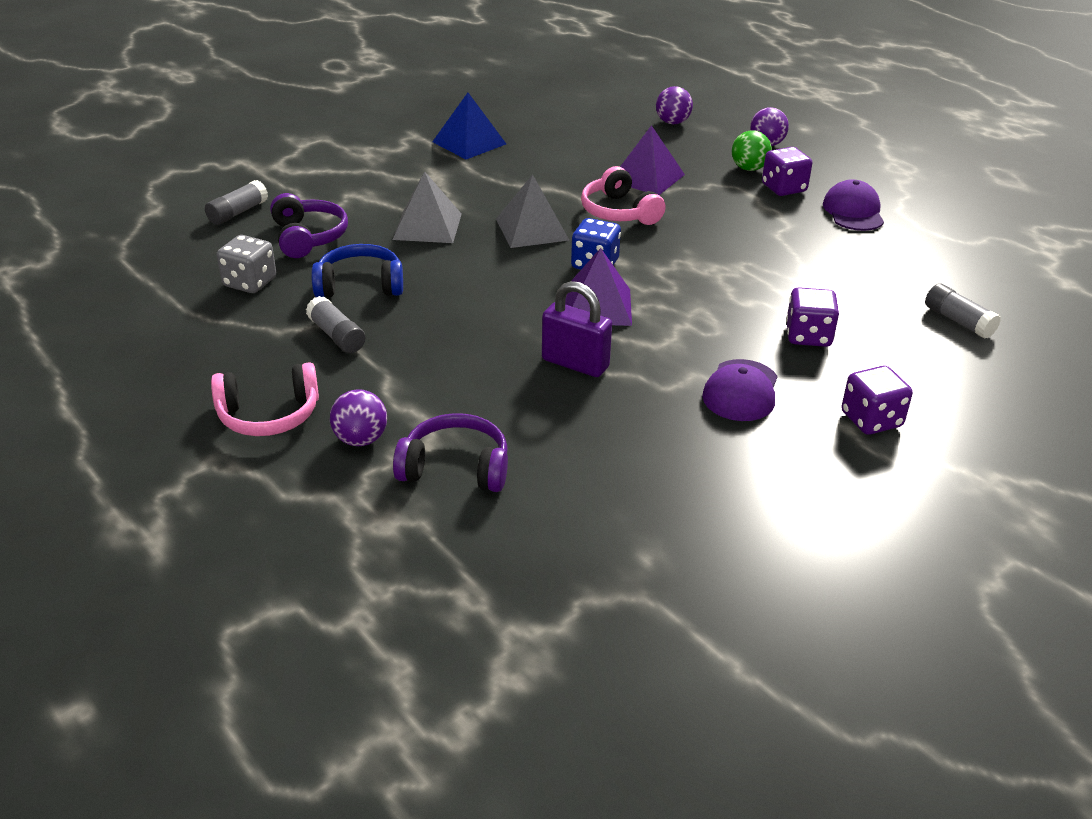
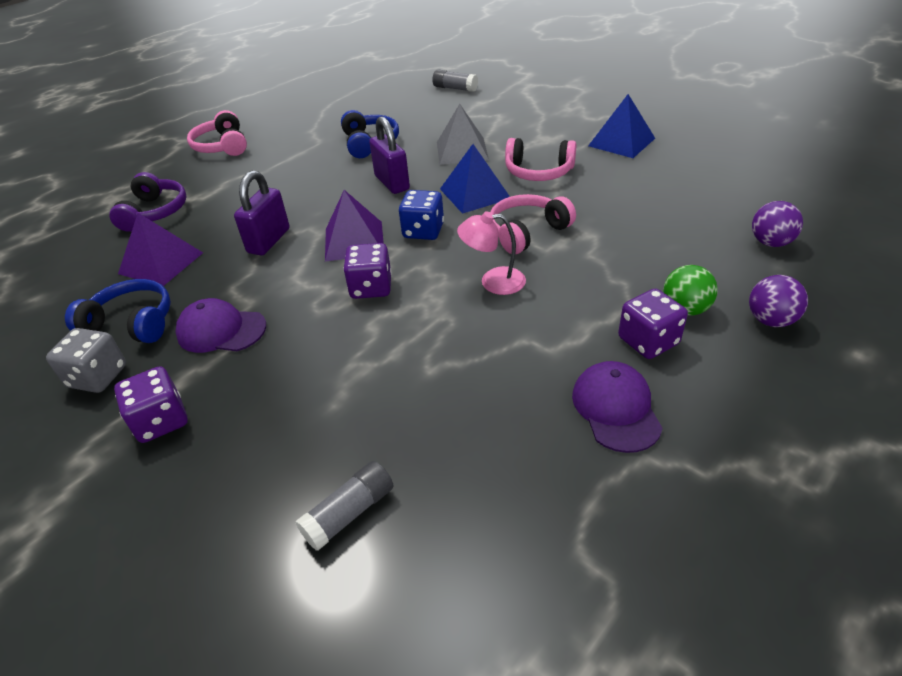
camera: 85 degrees right, 5 degrees up
grey dice [217,235,276,293] -> grey dice moved to [46,328,126,393]
purple headphones [270,193,348,258] -> none
grey glue stick [306,296,365,353] -> none
purple ball [330,389,387,446] -> none
grey pyramid [496,174,569,248] -> blue pyramid [440,144,510,214]
purple pyramid [620,125,685,195] -> purple pyramid moved to [118,213,203,286]
purple dice [786,287,839,347] -> purple dice moved to [343,243,392,299]
purple cap [823,179,884,231] -> purple cap turned 90 degrees counterclockwise [572,361,663,453]
none -> blue headphones [65,279,171,343]
none -> purple padlock [369,116,410,194]
none -> pink lamp [457,211,526,295]
none -> pink headphones [505,138,577,181]

